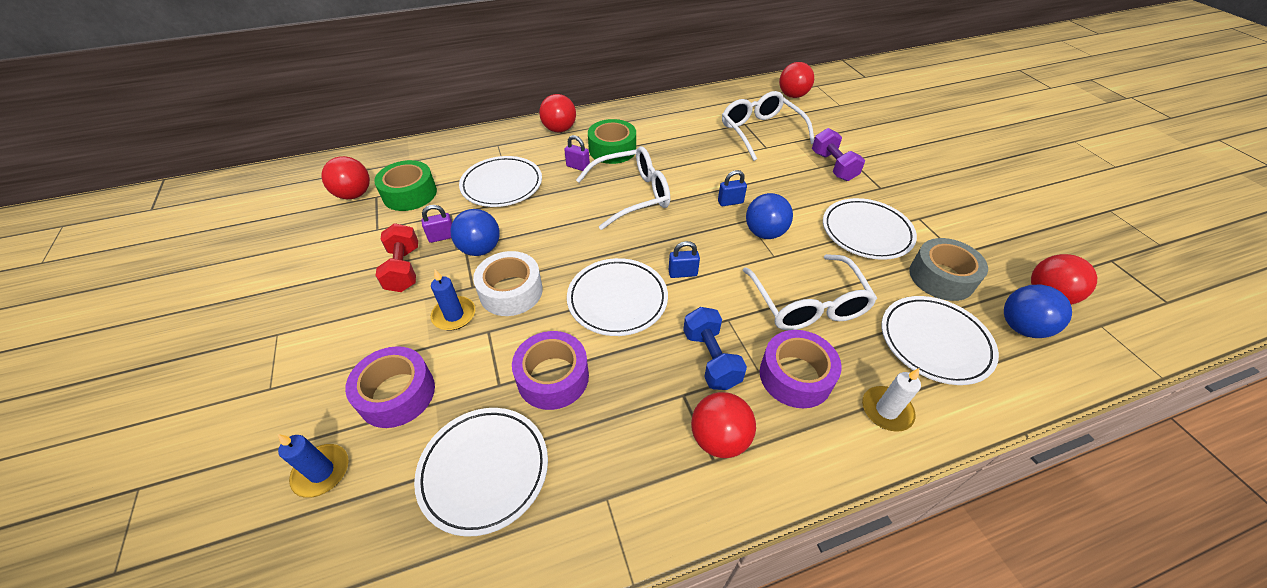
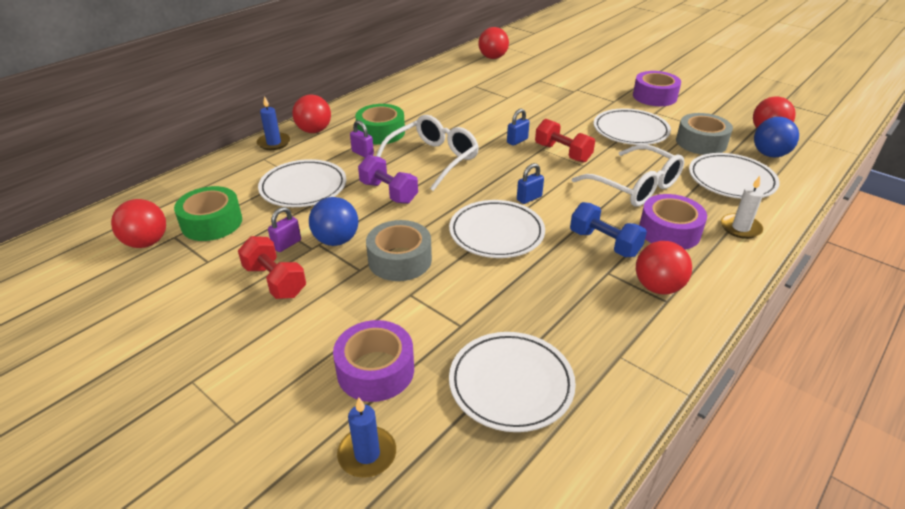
camera: 30 degrees left, 10 degrees down
blue candle [431,270,475,330] -> blue candle moved to [257,96,290,150]
white tape [473,251,543,316] -> grey tape [366,220,432,281]
purple tape [512,331,589,410] -> purple tape moved to [633,71,681,106]
purple padlock [564,135,590,171] -> purple padlock turned 45 degrees clockwise [350,120,374,157]
white glasses [722,91,814,161] -> none
blue ball [746,193,793,239] -> red dumbbell [535,119,595,163]
purple dumbbell [812,128,865,181] -> purple dumbbell moved to [358,155,418,204]

